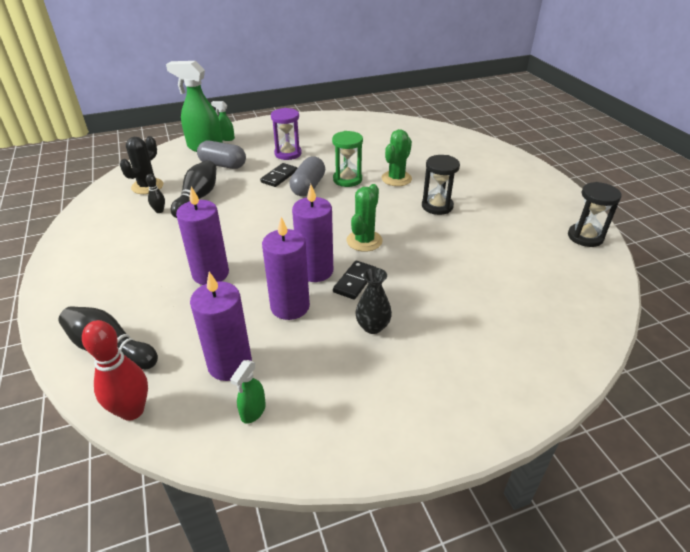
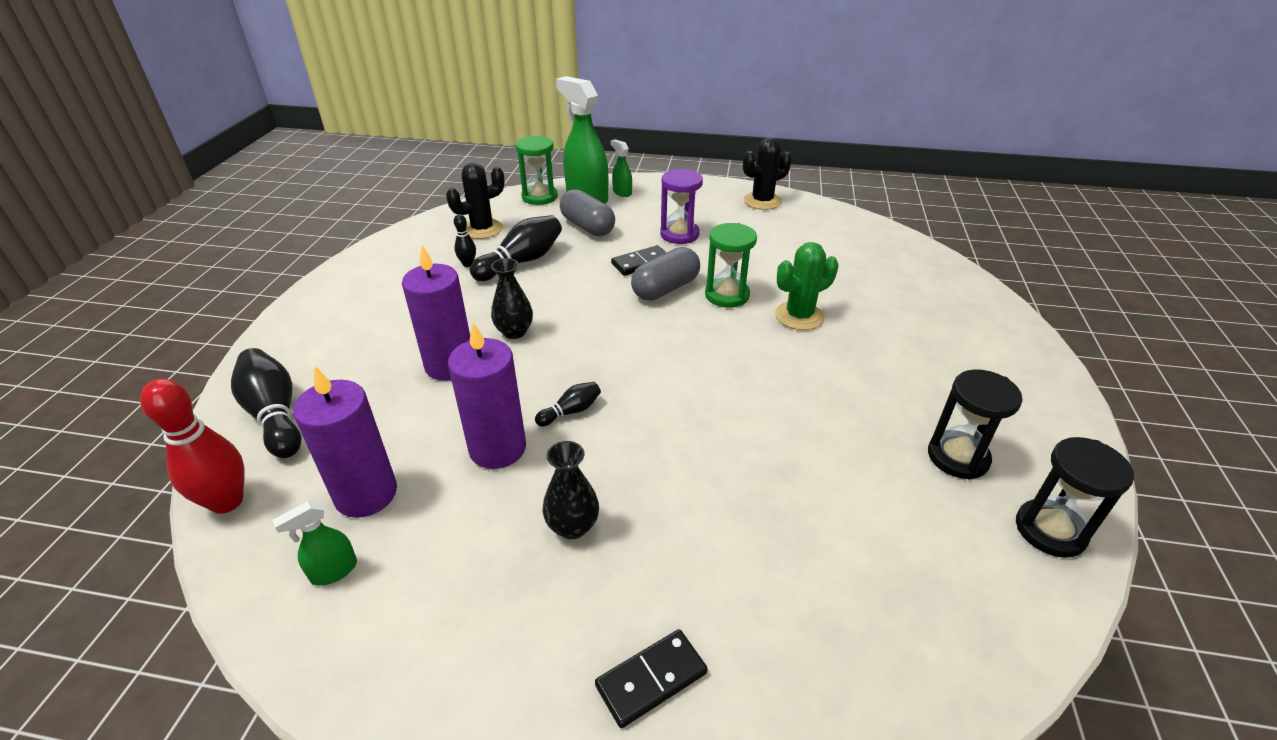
camera: 30 degrees right, 0 degrees up
purple candle [292,184,333,282] -> black bowling pin [535,382,601,426]
black domino [333,261,376,300] -> black domino moved to [595,629,708,728]
green cactus [347,184,383,252] -> none
black hourglass [422,155,460,215] -> black hourglass moved to [928,369,1023,480]
none -> black vase [491,258,533,339]
none -> green hourglass [516,135,558,205]
none -> black cactus [743,138,792,210]

